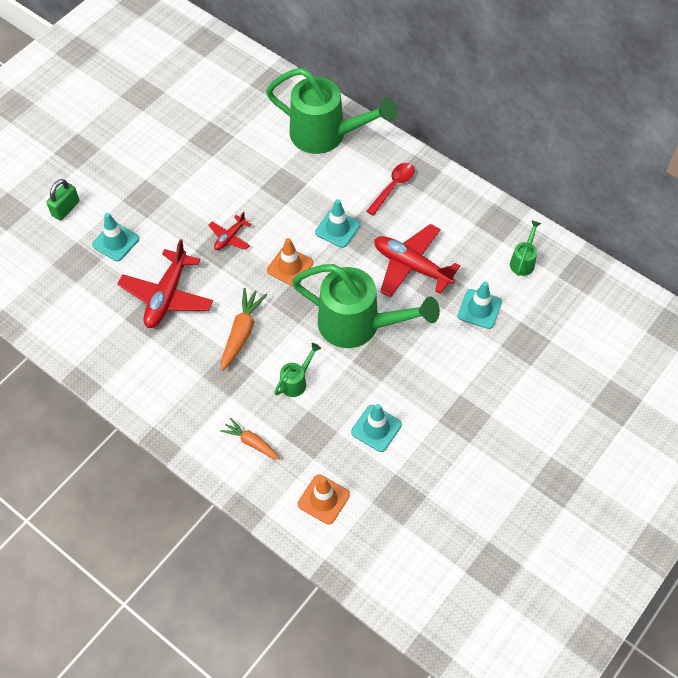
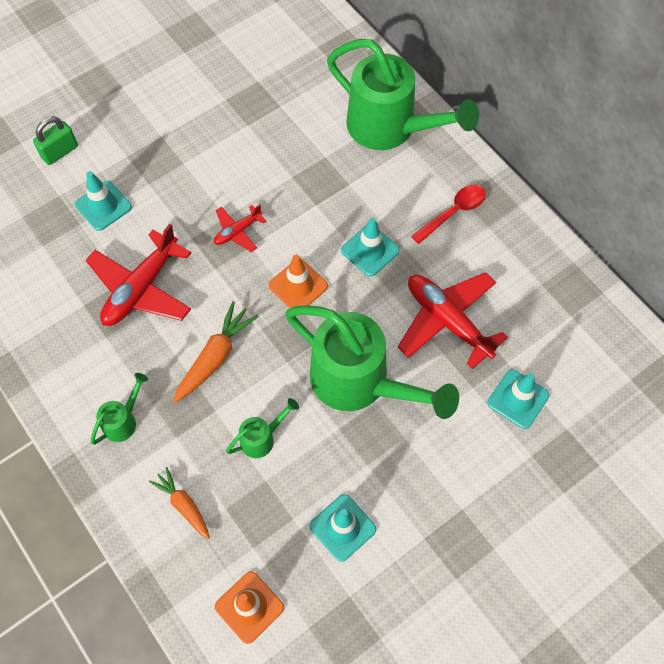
camera: 15 degrees right, 5 degrees up
green watering can [510,220,541,276] -> green watering can moved to [91,373,148,445]

